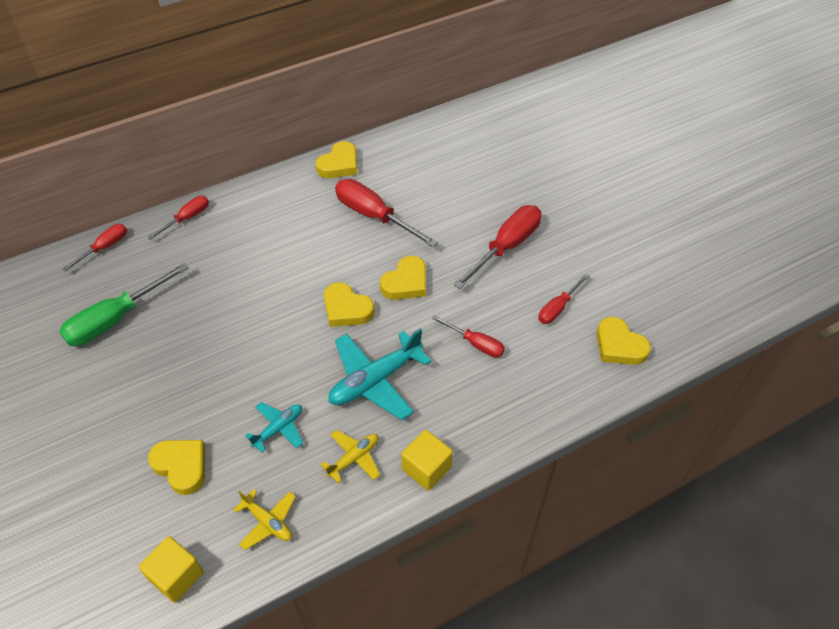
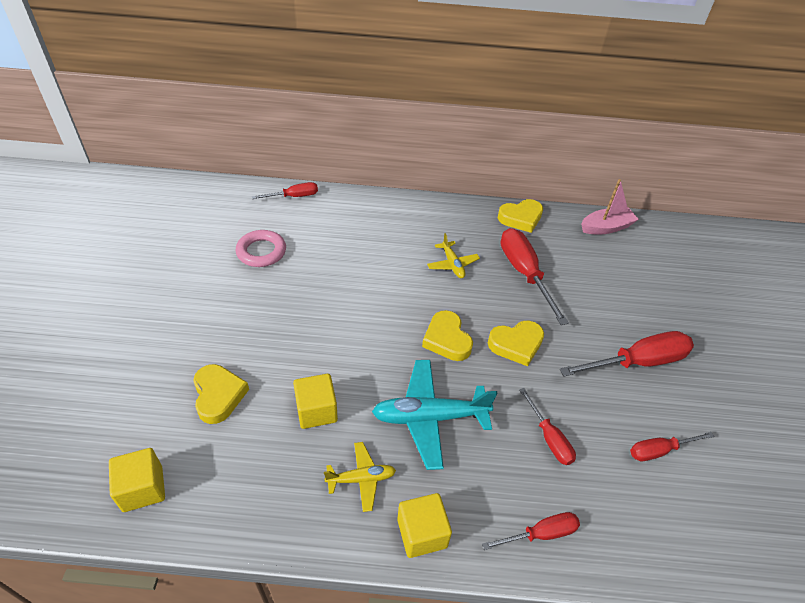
camera: 30 degrees right, 5 degrees down
green screwdriver [59,263,189,346] -> pink ring [236,230,286,267]
red screwdriver [148,196,209,240] -> red screwdriver moved to [482,512,580,550]
yellow plane [233,489,296,550] -> yellow plane moved to [427,233,480,278]
turquoise plane [245,402,303,453] -> yellow cube [293,374,338,429]
yellow heart [597,317,651,365] -> none
none -> pink boat [581,179,639,234]

